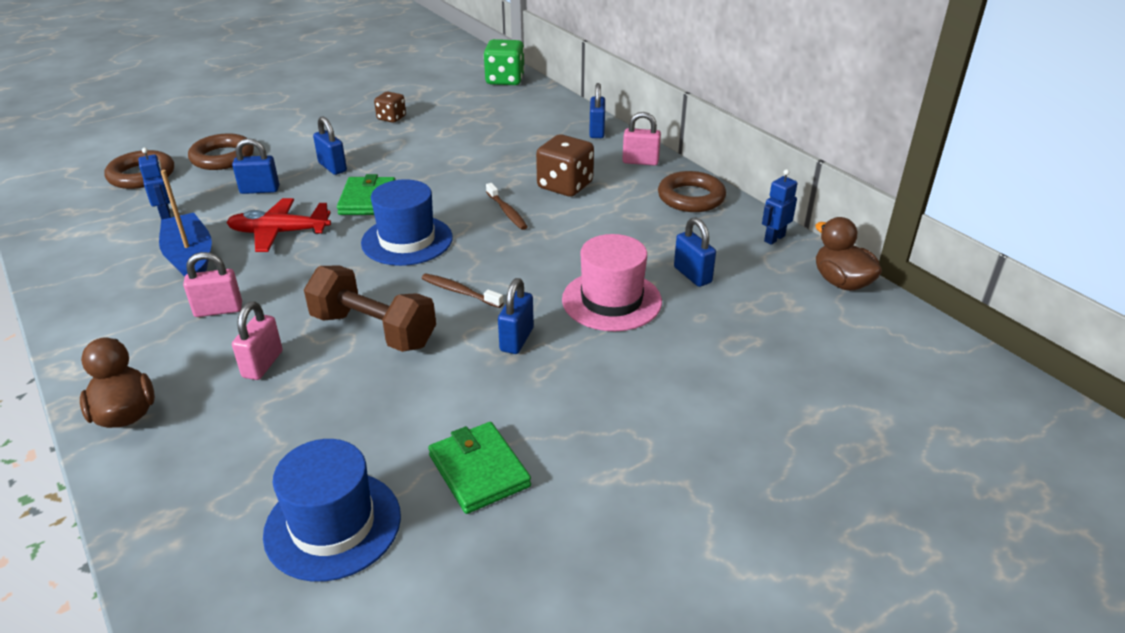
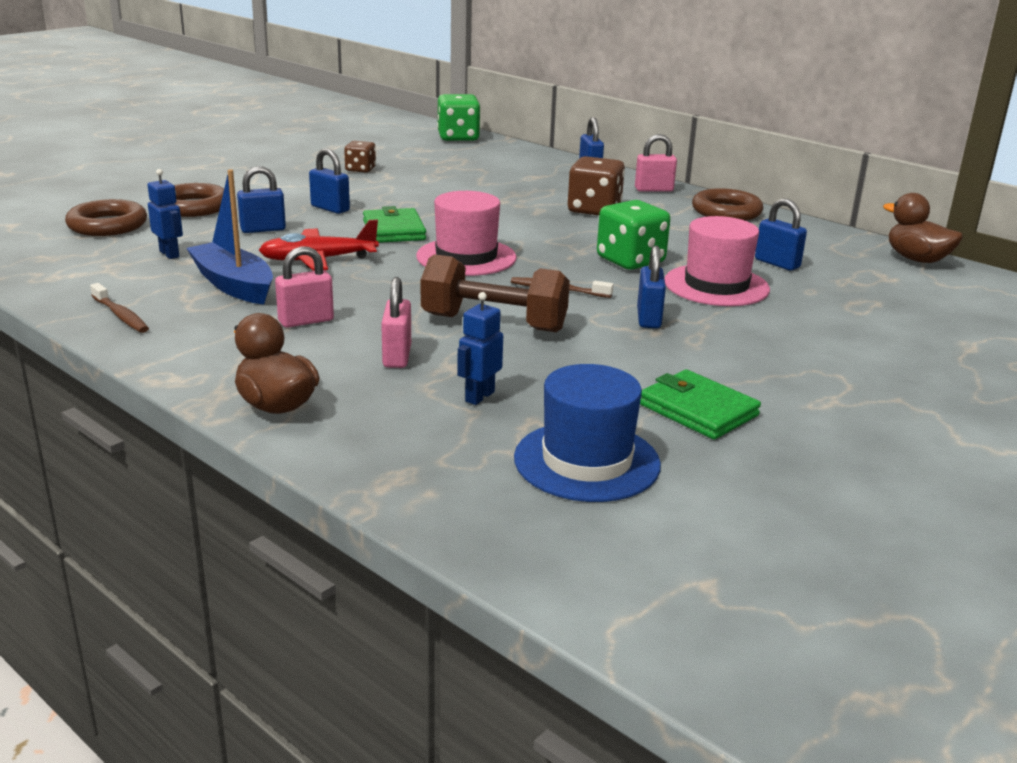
camera: 15 degrees left, 10 degrees down
blue hat [361,179,453,266] -> pink hat [416,191,517,276]
brown toothbrush [486,183,528,230] -> brown toothbrush moved to [90,283,149,333]
blue robot [762,169,798,245] -> blue robot moved to [457,292,503,405]
none -> green dice [597,200,670,270]

